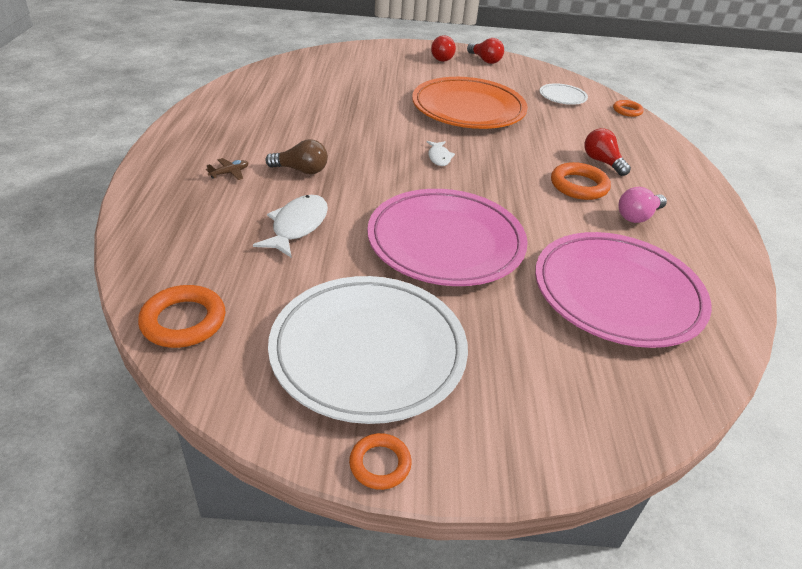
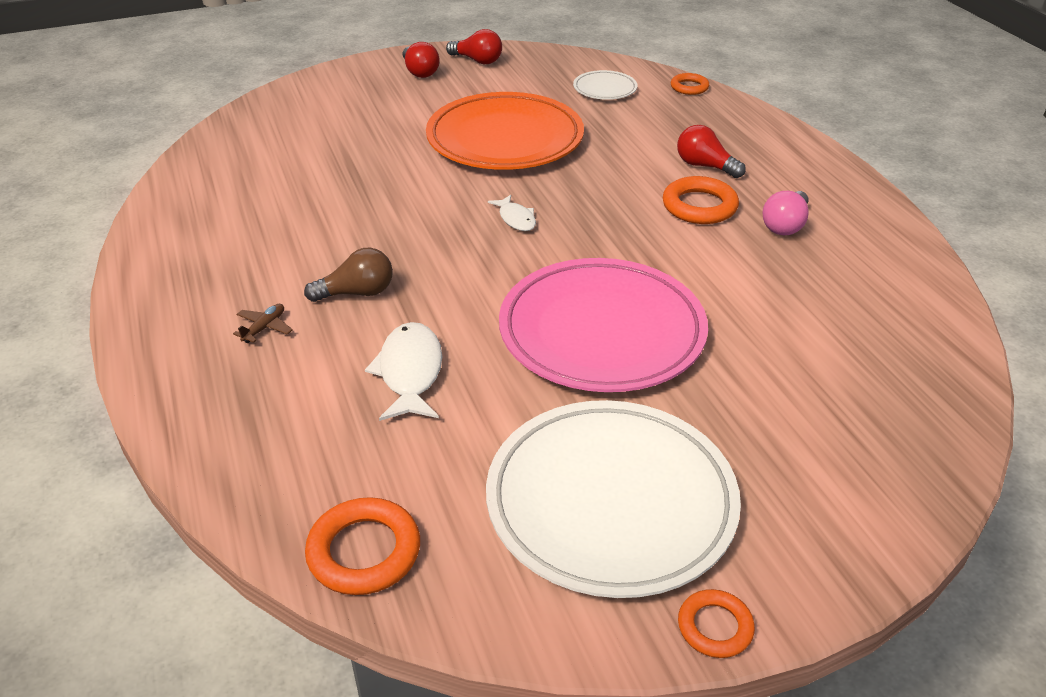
camera: 20 degrees left, 0 degrees up
pink plate [535,232,712,348] -> none

